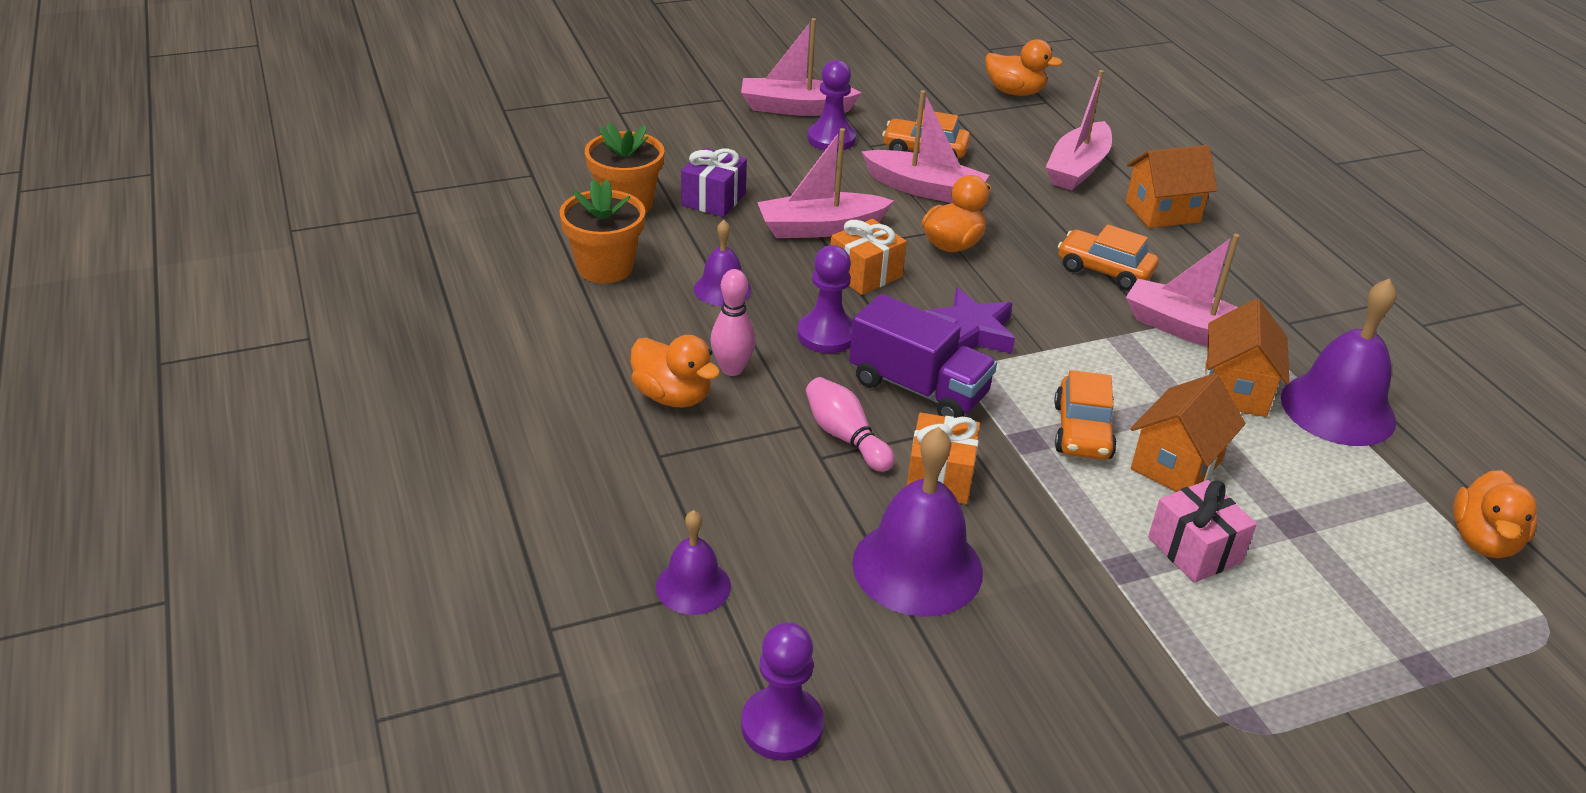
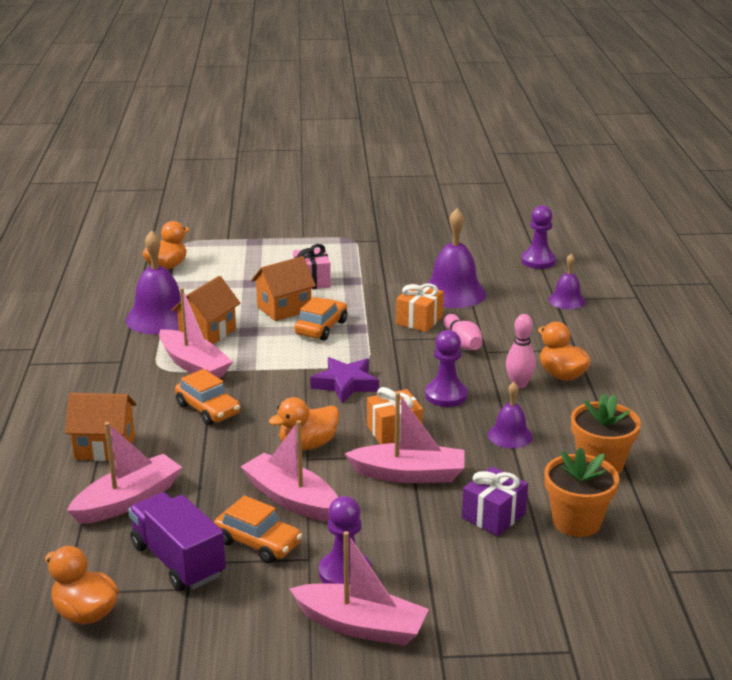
camera: 160 degrees left, 10 degrees down
purple truck [849,294,997,418] -> purple truck moved to [128,492,226,591]

